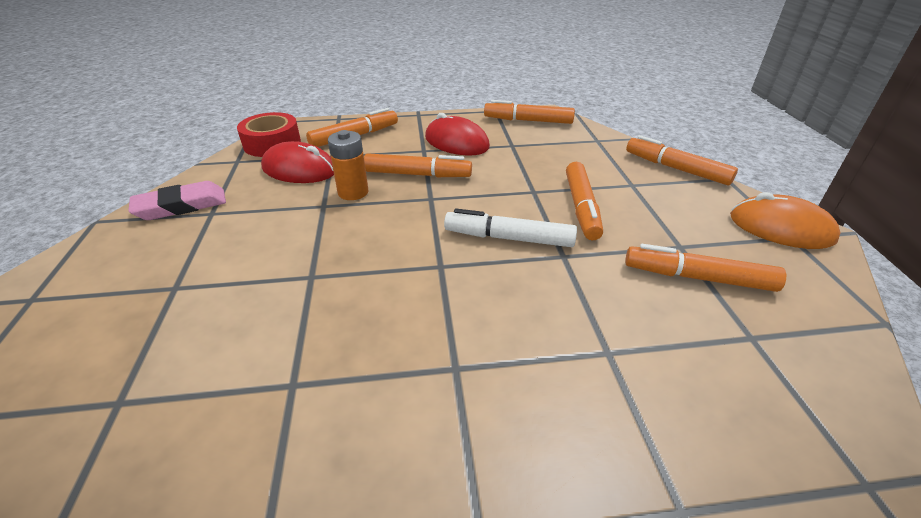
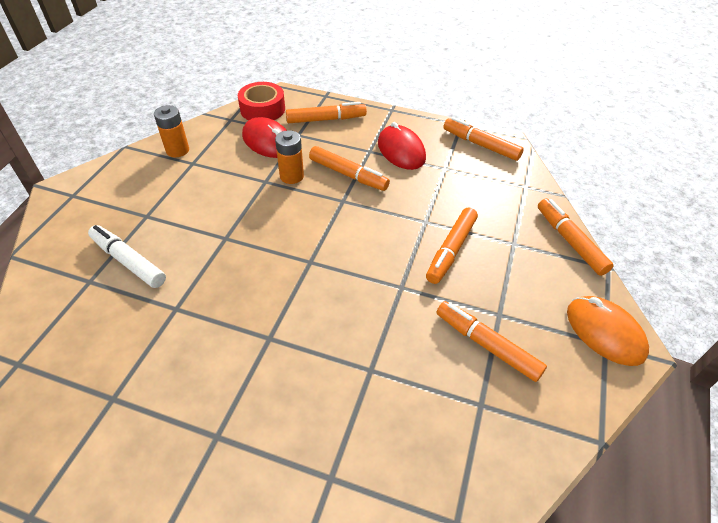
camera: 25 degrees right, 10 degrees up
pink eraser [128,181,226,220] -> orange battery [154,105,189,157]
white marker [444,209,577,247] -> white marker moved to [88,225,166,288]

